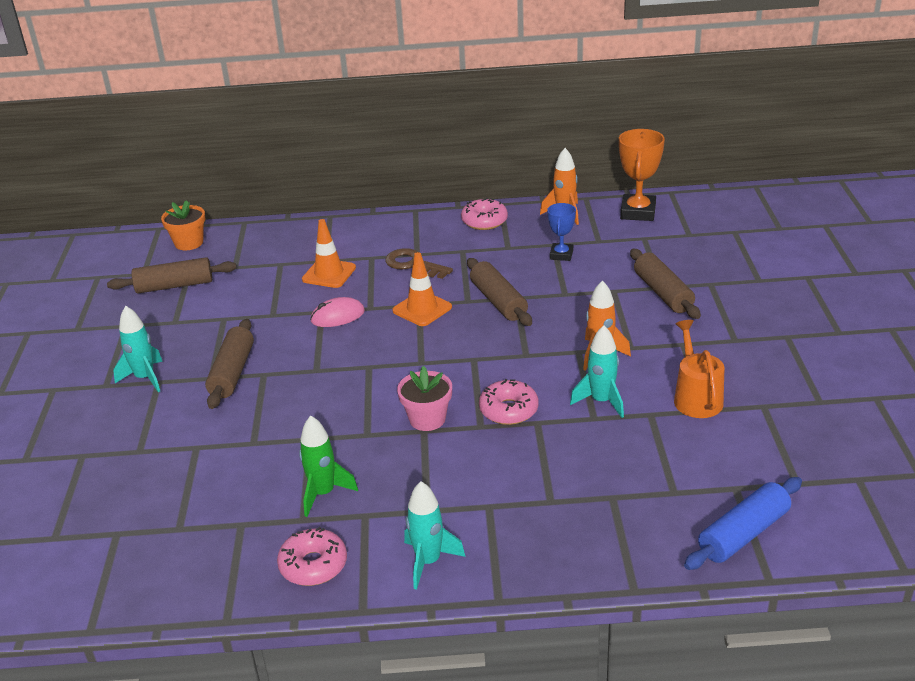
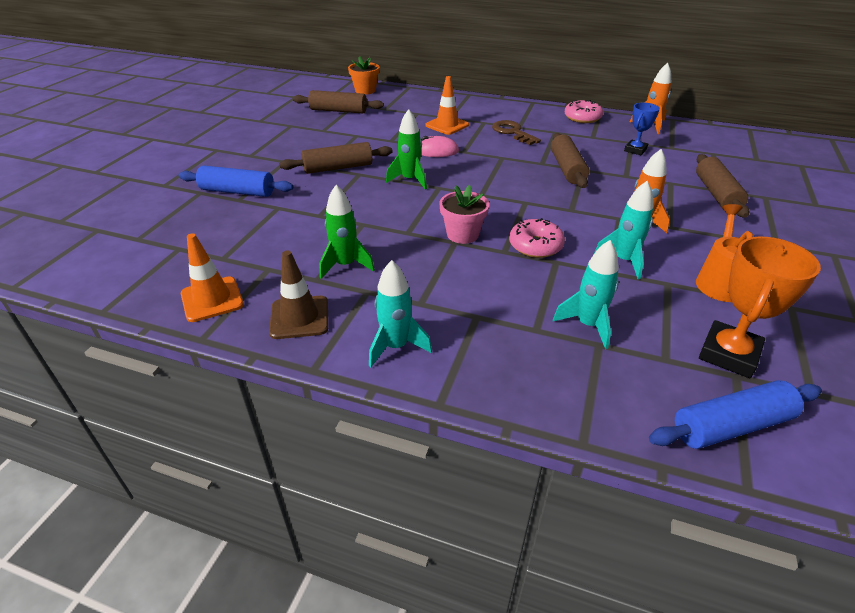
camera: 20 degrees right, 5 degrees up
turquoise rocket [113,306,163,392] -> turquoise rocket moved to [553,240,619,349]
brown rolling pin [205,319,254,409] -> brown rolling pin turned 45 degrees clockwise [279,142,393,174]
pink donut [277,527,347,586] -> brown traffic cone [269,250,328,339]
orange traffic cone [392,252,452,326] -> orange traffic cone moved to [181,233,244,322]
orange trophy [619,129,665,221] -> orange trophy moved to [699,237,821,378]
none -> blue rolling pin [178,166,293,197]
none -> green rocket [386,109,427,190]

